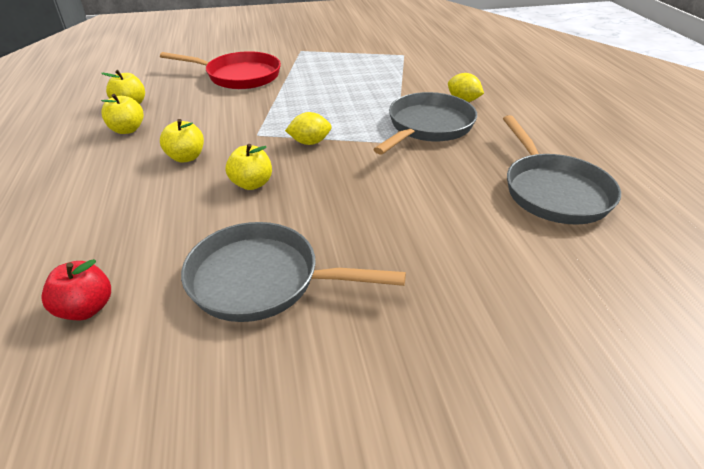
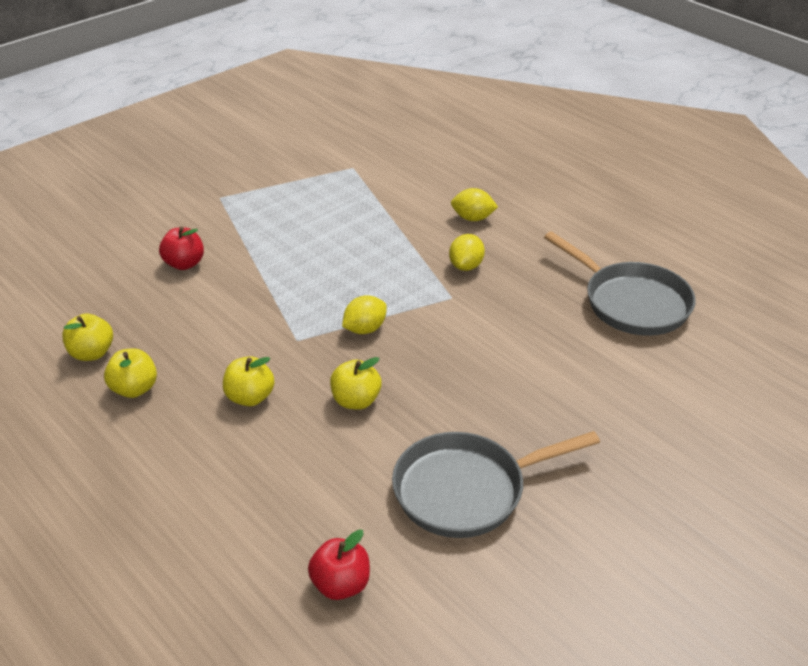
camera: 30 degrees left, 0 degrees up
red pan [160,51,281,89] -> red apple [159,227,204,270]
grey pan [373,92,477,155] -> yellow lemon [449,234,485,271]

